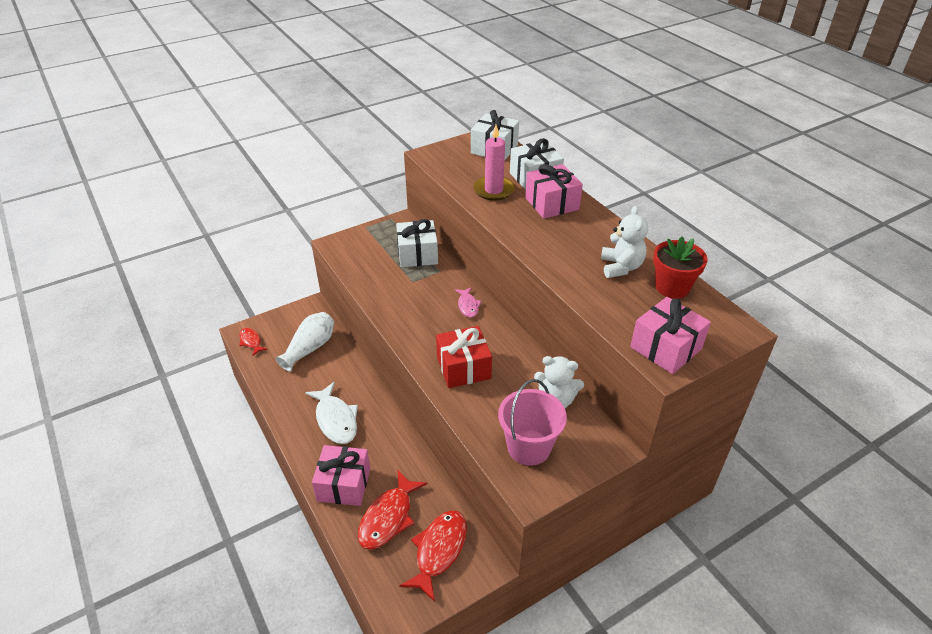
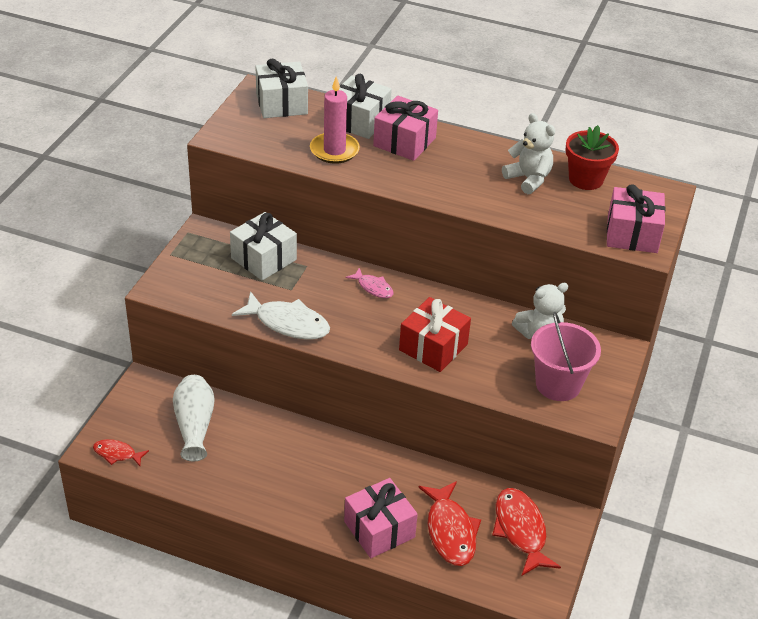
camera: 40 degrees left, 0 degrees up
white fish [305,382,358,444] -> white fish moved to [232,291,330,340]

